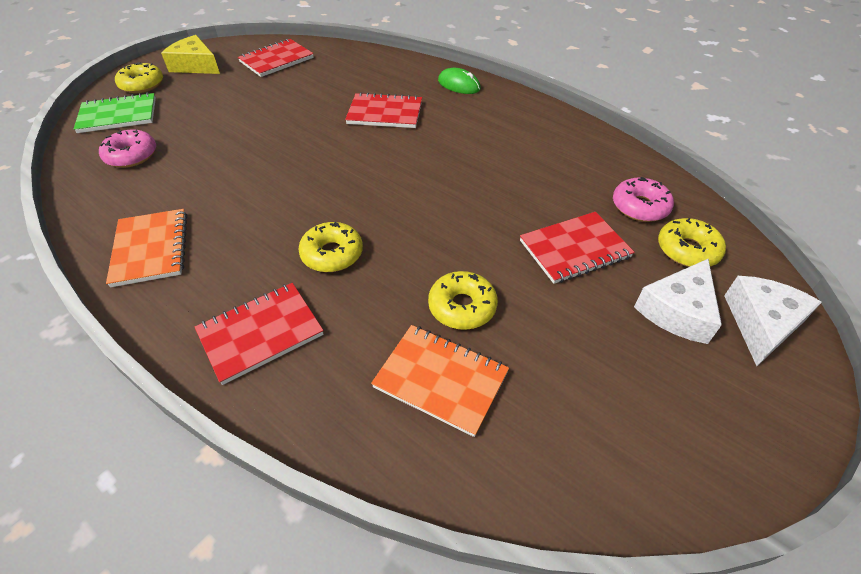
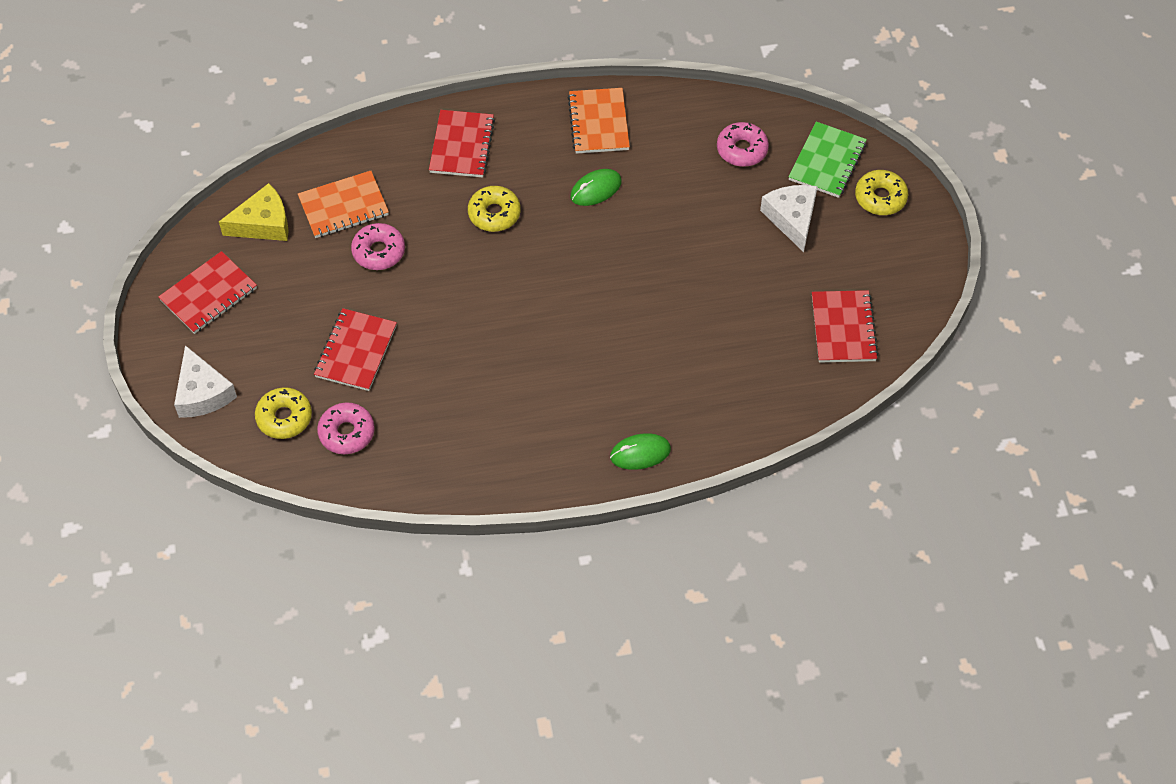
camera: 130 degrees right, 10 degrees up
orange notebook [106,209,187,287] -> orange notebook turned 60 degrees clockwise [568,88,630,154]
yellow cheese [161,35,220,74] -> yellow cheese moved to [219,183,289,241]
red notebook [345,92,422,128] -> red notebook moved to [158,251,257,334]
yellow donut [428,271,498,330] -> pink donut [351,223,405,270]
white cheese [634,259,722,344] -> white cheese moved to [760,185,818,252]
none -> green mouse [571,169,622,206]

